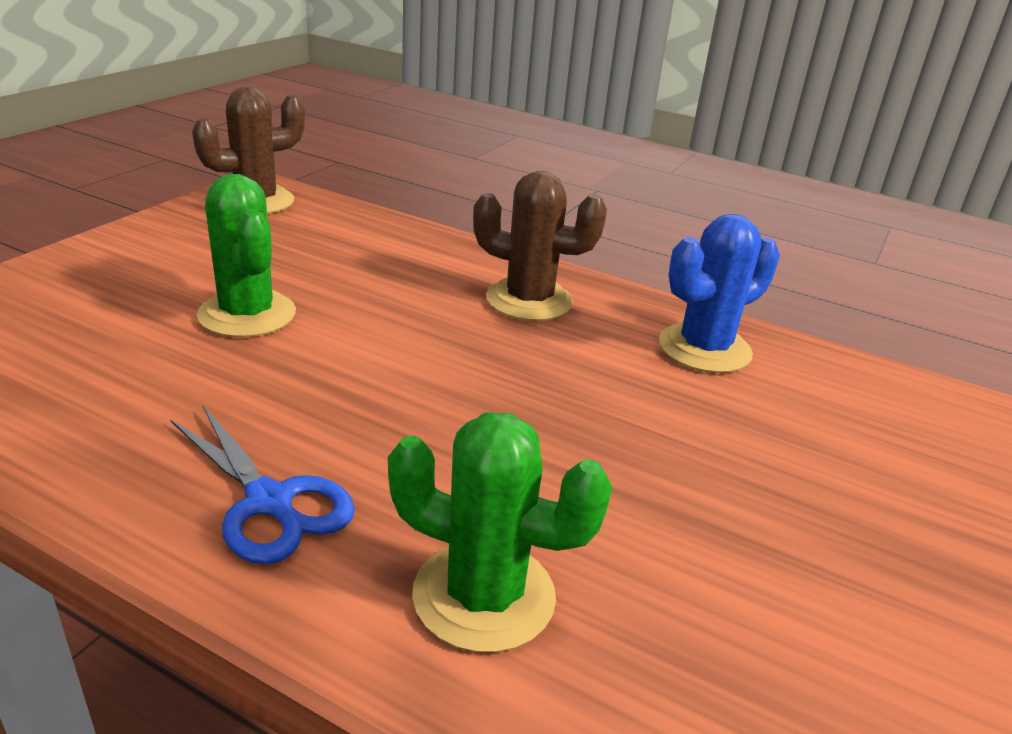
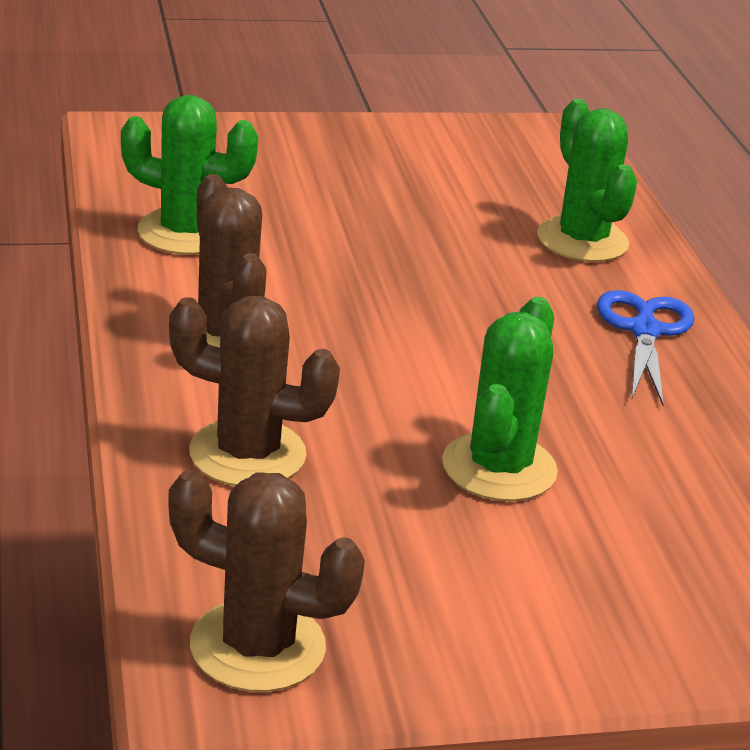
camera: 130 degrees left, 0 degrees up
blue cactus [659,214,780,373] -> green cactus [121,95,258,255]
none -> brown cactus [169,296,340,486]

